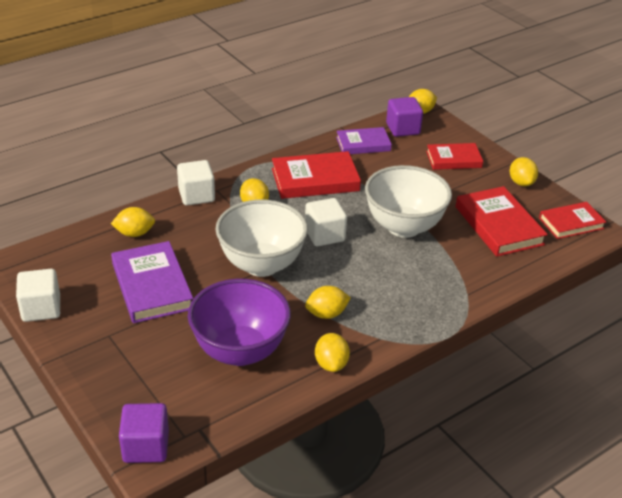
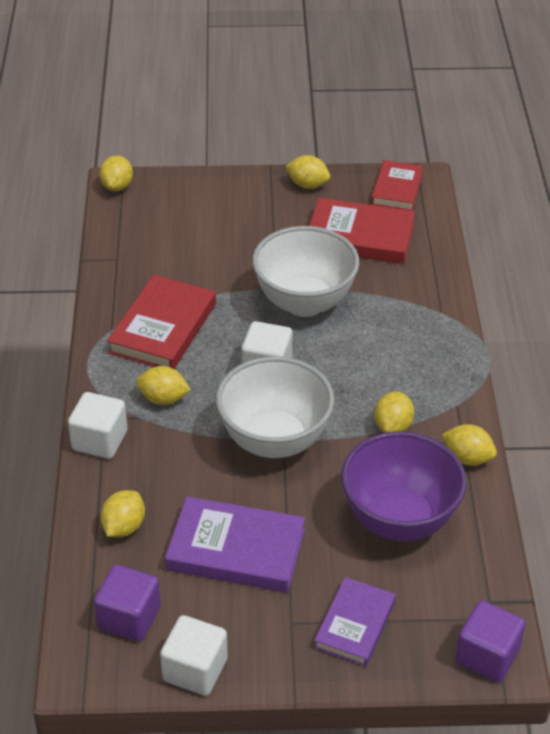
camera: 55 degrees left, 5 degrees up
purple book [336,127,392,154] -> purple book moved to [314,577,396,667]
purple cube [386,97,423,137] -> purple cube moved to [94,565,161,642]
red book [426,143,483,170] -> none

